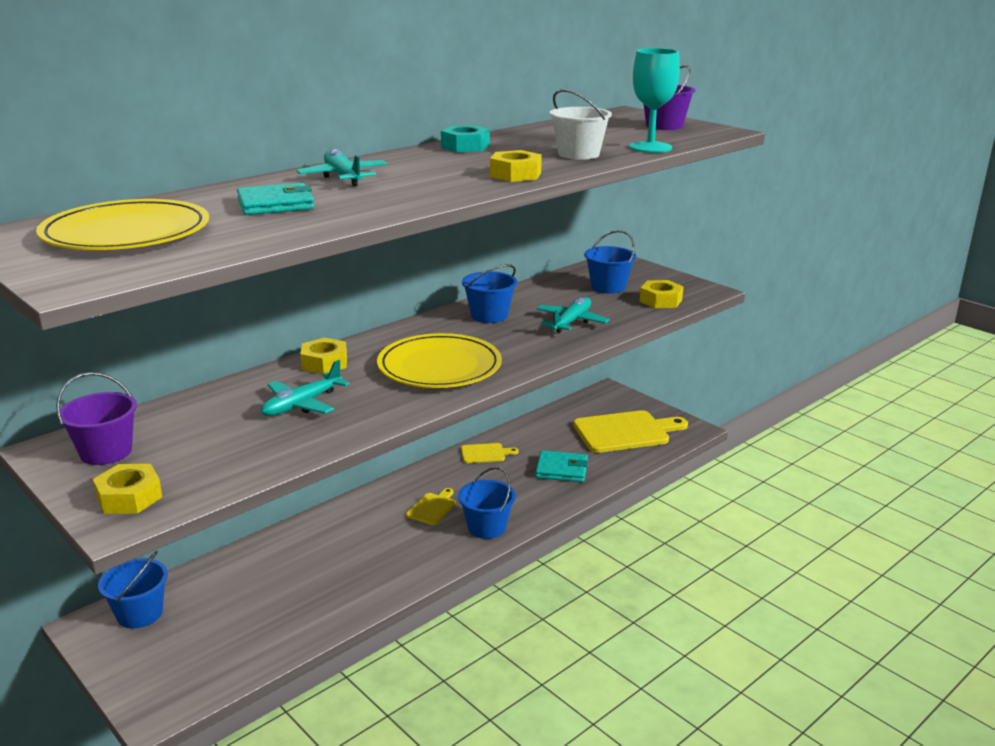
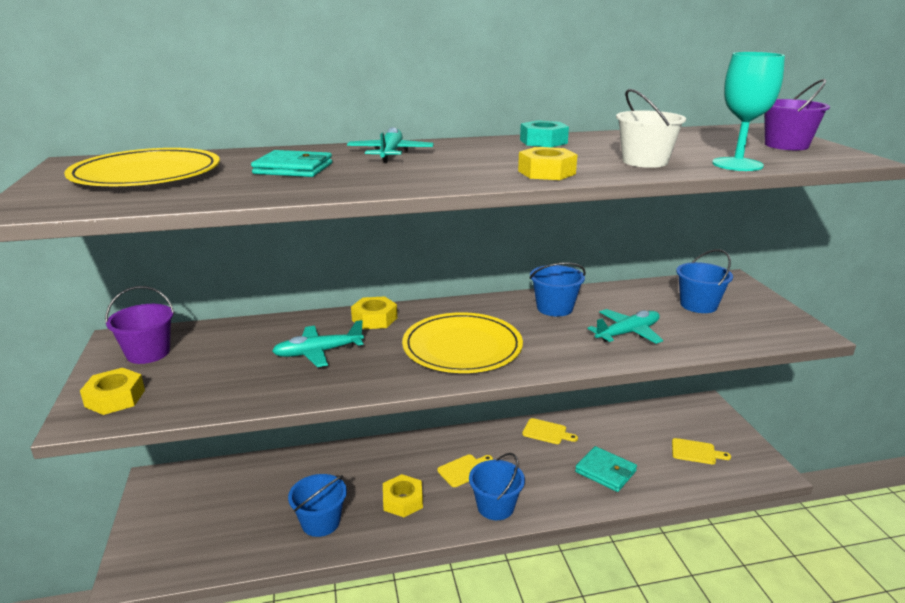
camera: 30 degrees right, 0 degrees up
blue bucket [98,551,168,629] -> blue bucket moved to [288,474,347,537]
yellow cutting board [573,410,688,453] -> yellow cutting board [672,438,731,464], size x0.48
yellow nut [640,280,684,308] -> yellow nut moved to [383,474,423,517]

